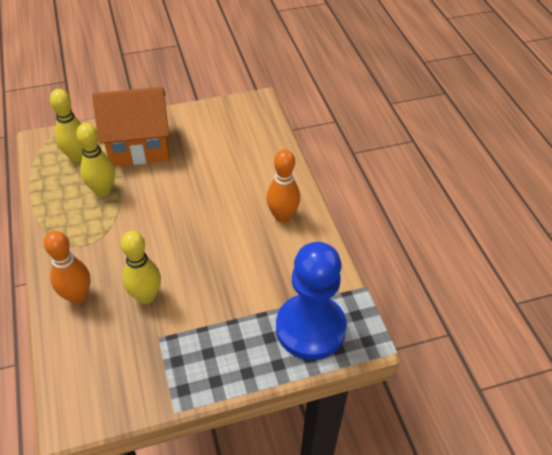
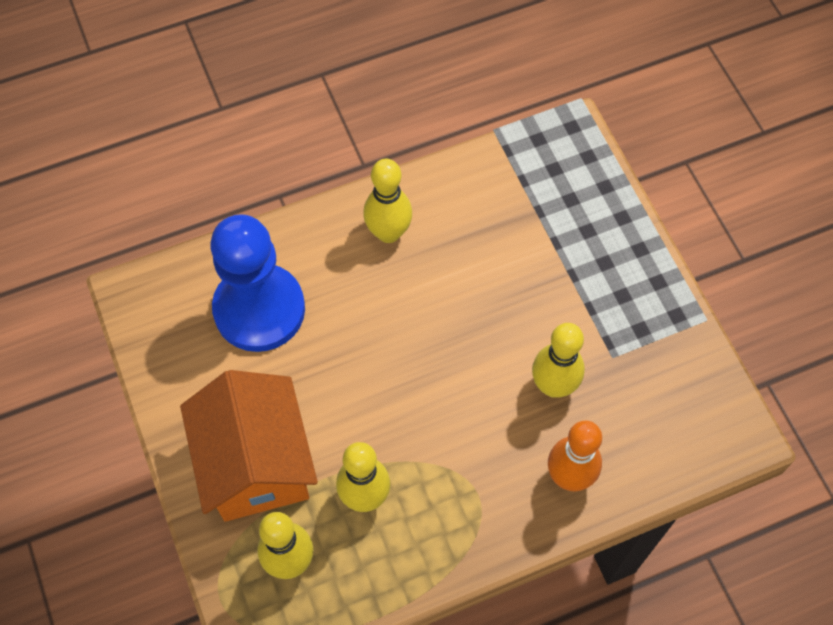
camera: 95 degrees left, 15 degrees up
orange bowling pin [266,149,300,223] -> yellow bowling pin [363,159,412,243]
blue pawn [276,242,347,360] -> blue pawn moved to [210,214,305,352]

